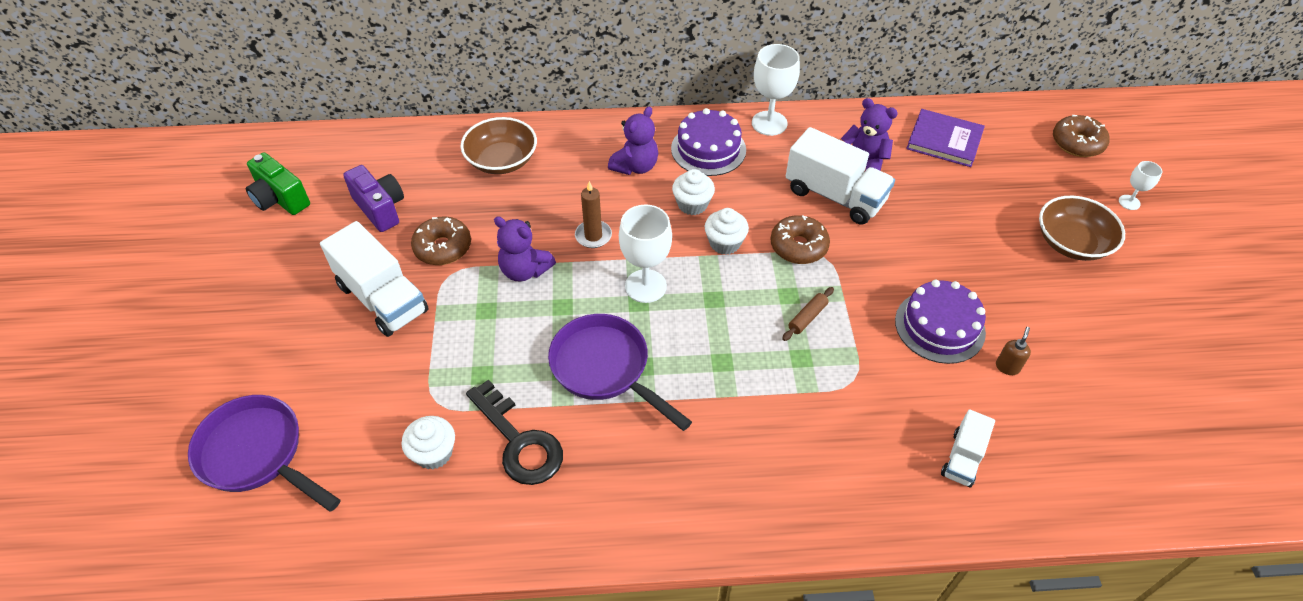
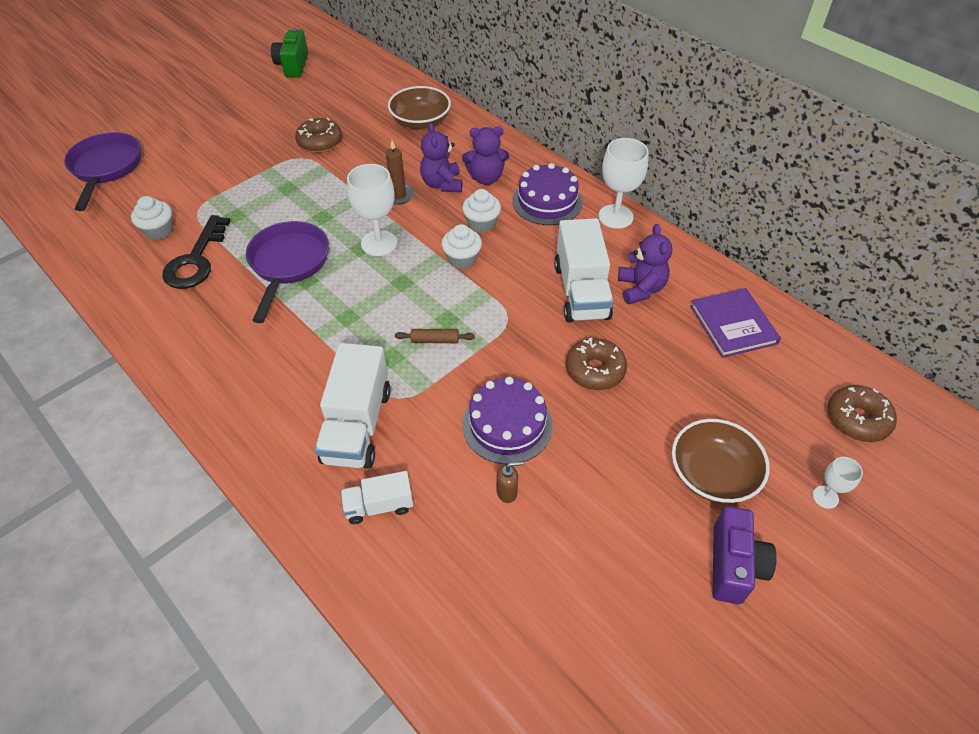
camera: 50 degrees right, 0 degrees up
white truck [320,221,429,337] -> white truck moved to [315,343,390,469]
purple camera [343,165,404,232] -> purple camera moved to [713,506,777,604]
purple teddy bear [494,216,556,282] -> purple teddy bear moved to [420,123,462,192]
brown donut [771,215,830,264] -> brown donut moved to [566,338,627,390]

